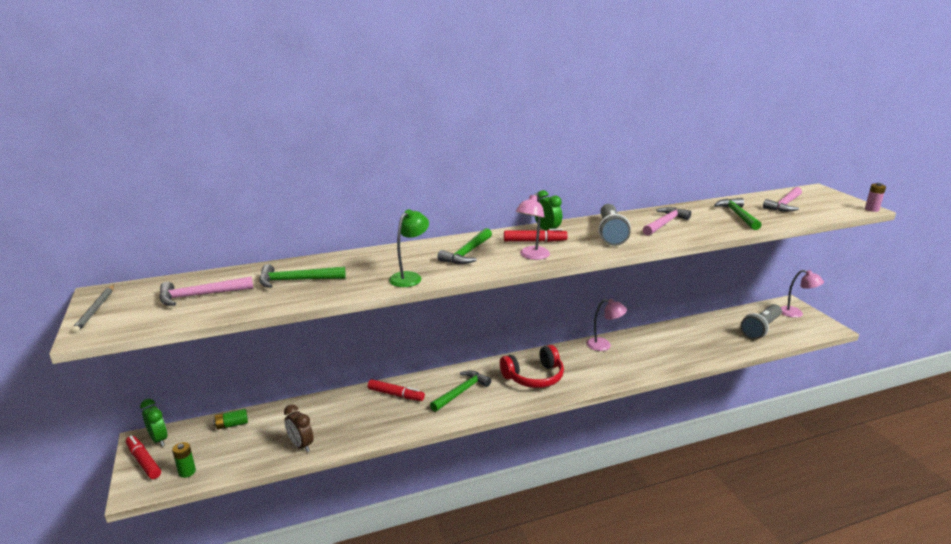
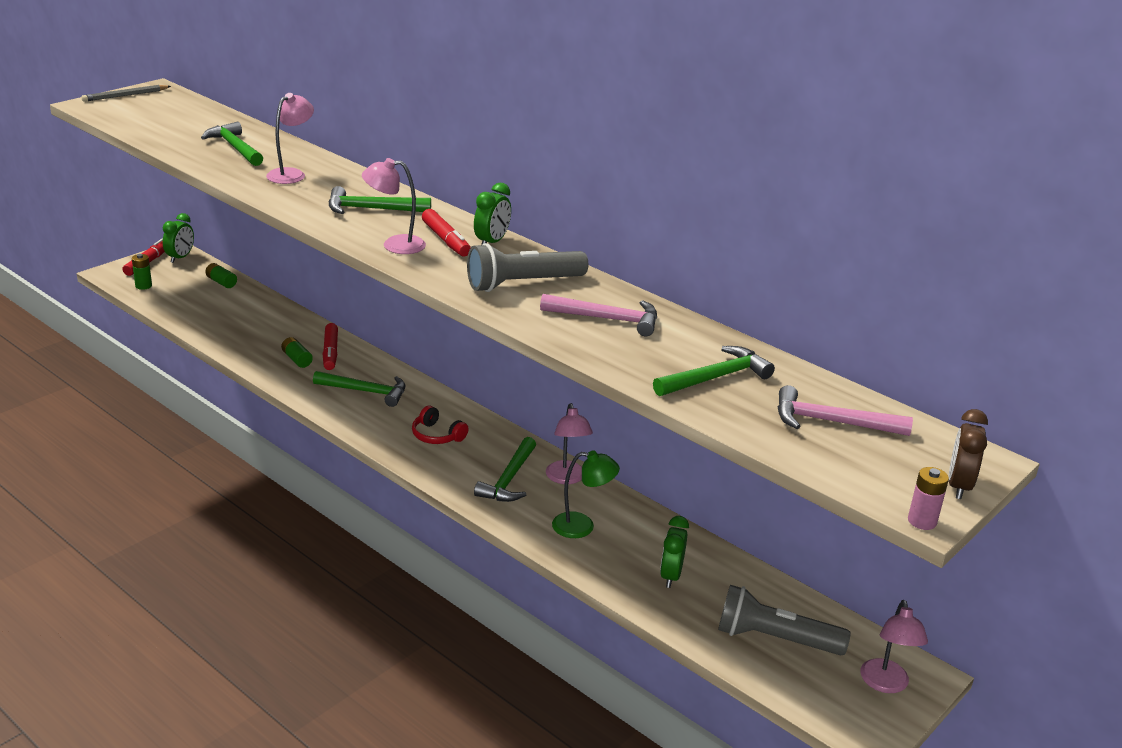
camera: 60 degrees right, 5 degrees up
pink hammer [159,276,253,306] -> none
brown clock [284,404,314,452] -> brown clock moved to [949,409,988,499]
green lamp [389,209,429,287] -> green lamp moved to [552,450,620,538]
red headphones [500,345,564,388] -> red headphones [412,405,468,444], size x0.60
none -> pink lamp [266,93,314,184]
none -> green battery [281,337,313,368]
none -> green hammer [474,437,536,502]
none -> green clock [660,516,689,588]

